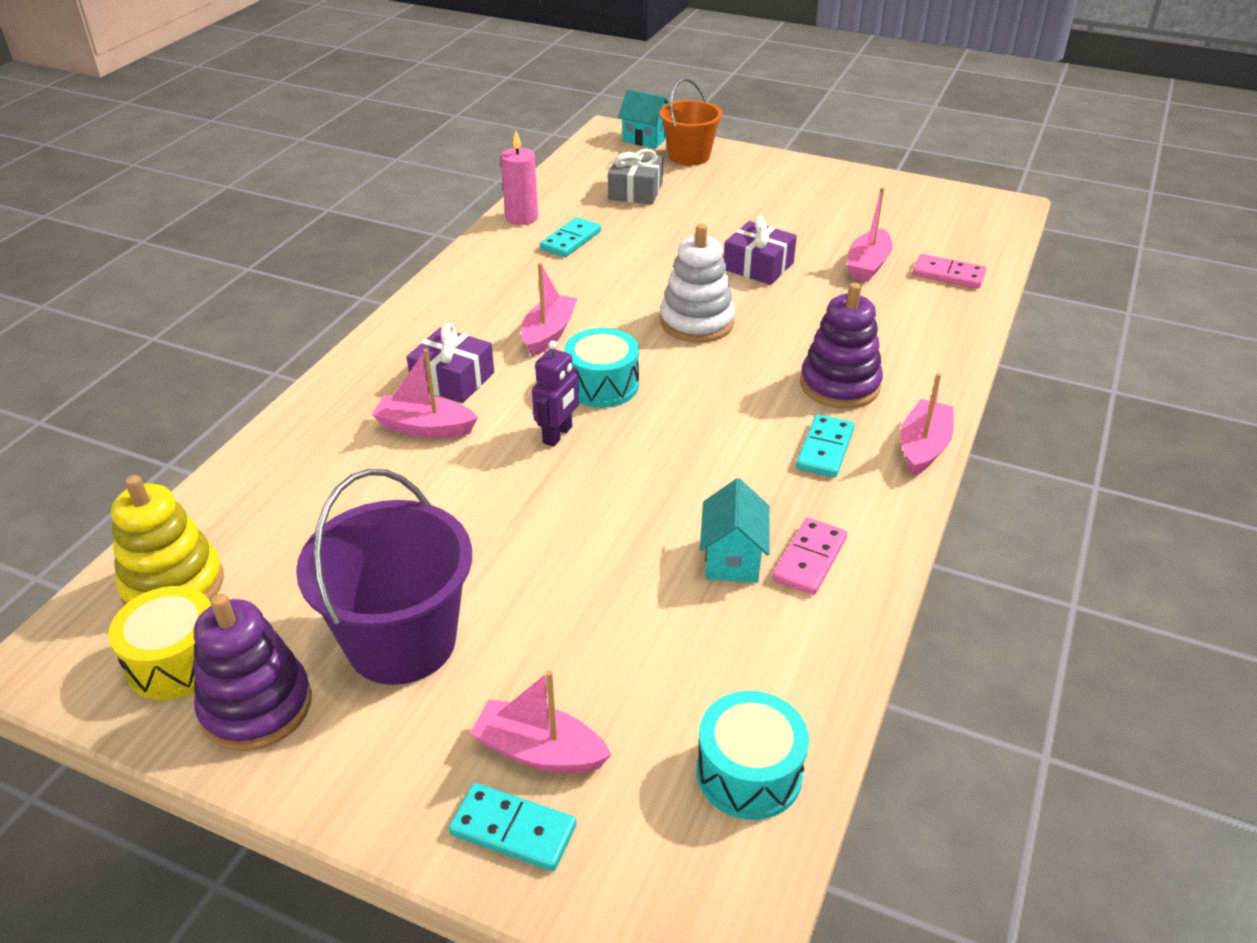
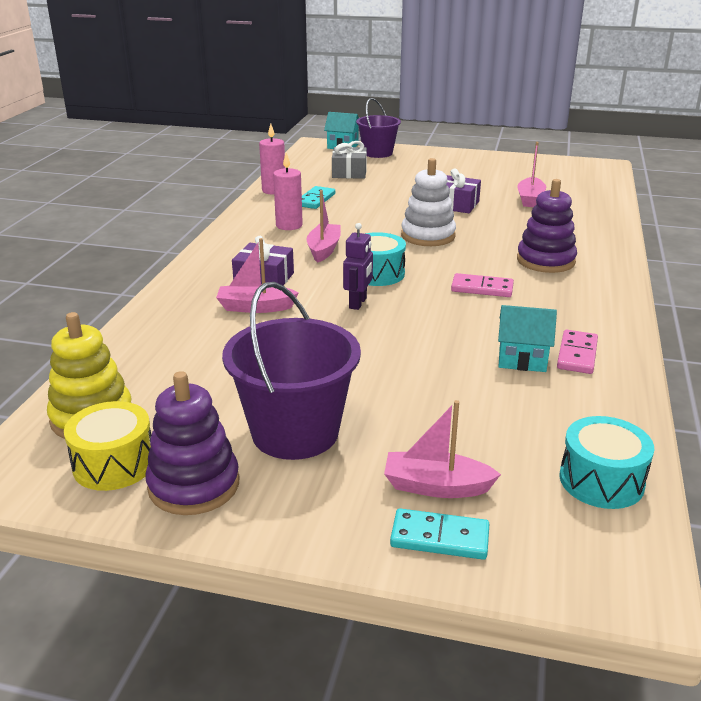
camera: 10 degrees left, 10 degrees down
orange bucket [659,78,722,165] -> purple bucket [356,98,401,158]
turquoise house [700,478,770,583] -> turquoise house turned 75 degrees counterclockwise [498,305,557,372]
turquoise domino [796,414,855,477] -> none
pink boat [900,373,954,476] -> none
pink domino [913,254,986,289] -> pink domino moved to [451,273,514,297]
none -> pink candle [273,152,303,230]

